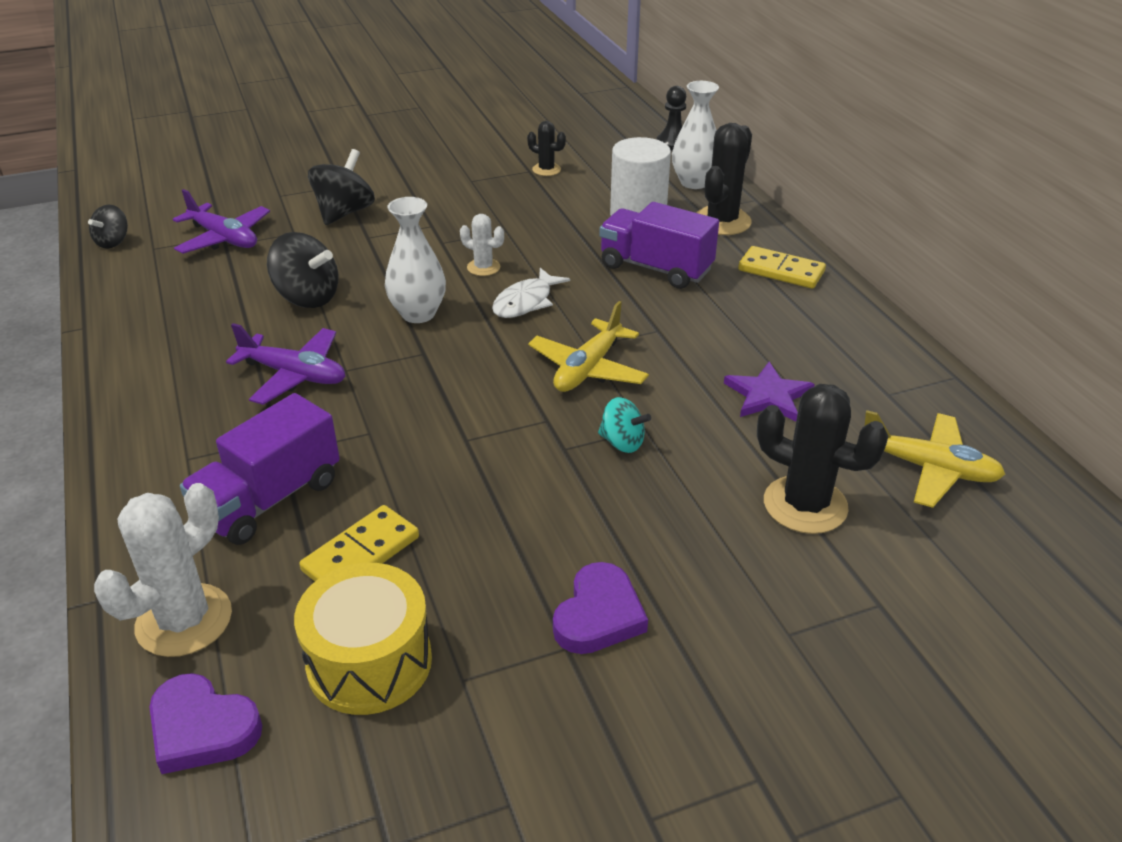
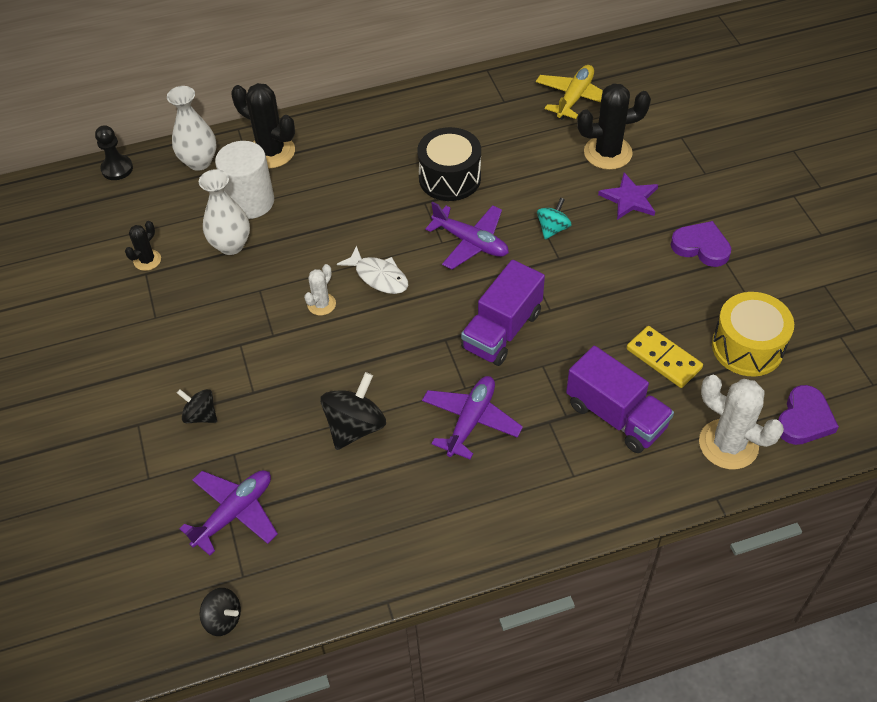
camera: 85 degrees left, 15 degrees up
black spinning top [308,149,375,225] -> black spinning top [177,389,217,423], size x0.60
white vase [385,197,446,323] -> white vase moved to [199,169,250,255]
yellow plane [528,301,649,392] -> purple plane [425,202,509,270]
purple truck [599,202,719,289] -> purple truck moved to [461,260,545,366]
purple star [724,361,815,421] -> purple star moved to [598,173,658,220]
yellow domino [738,246,826,289] -> none
black cactus [757,384,889,534] -> black cactus turned 45 degrees clockwise [577,83,651,170]
none -> black drum [417,127,481,201]

